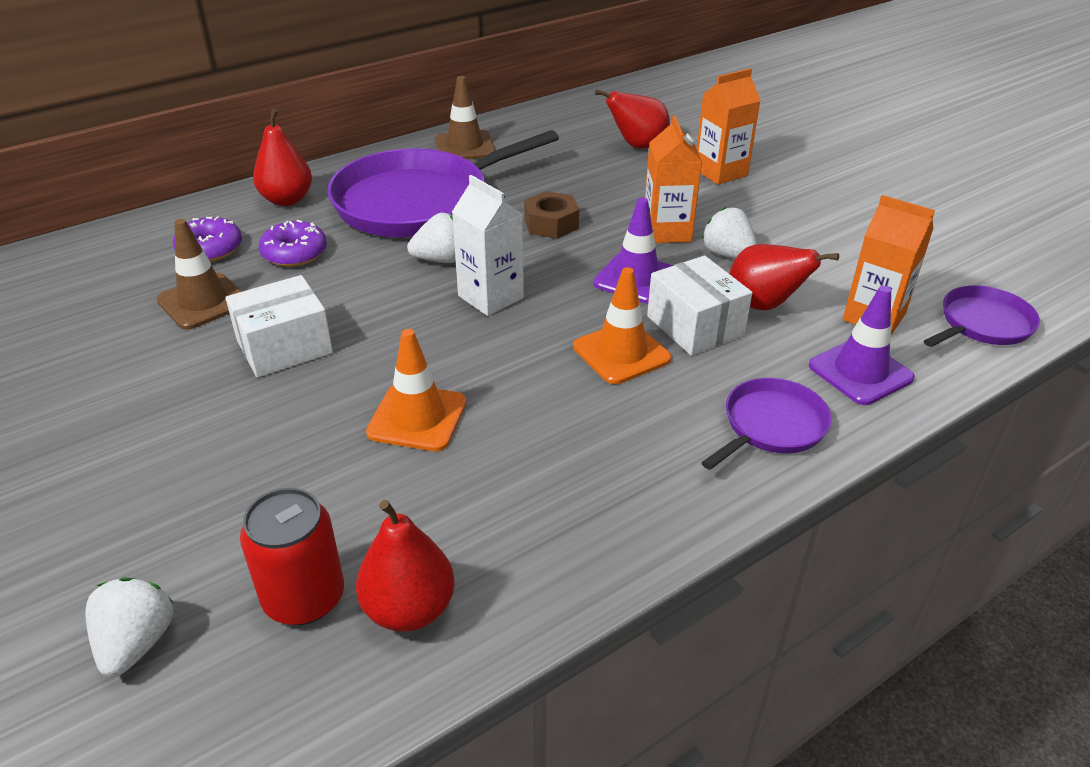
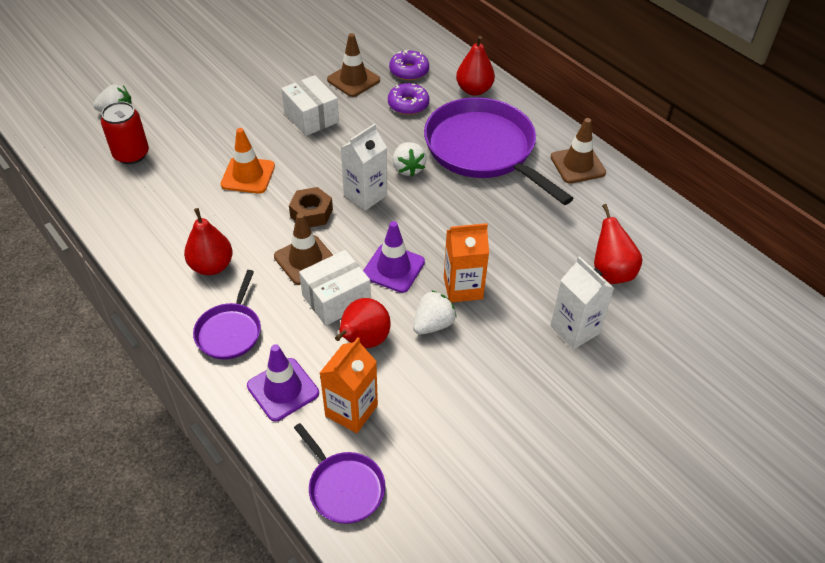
camera: 85 degrees right, 10 degrees up
red pear [356,500,455,632] -> red pear moved to [184,208,233,275]
brown nut [524,191,579,239] -> brown nut moved to [289,187,333,227]
orange traffic cone [573,267,671,384] -> brown traffic cone [274,213,333,285]
orange carton [697,68,761,185] -> white carton [550,256,614,349]
purple pan [701,378,832,470] -> purple pan turned 60 degrees clockwise [193,270,261,360]

